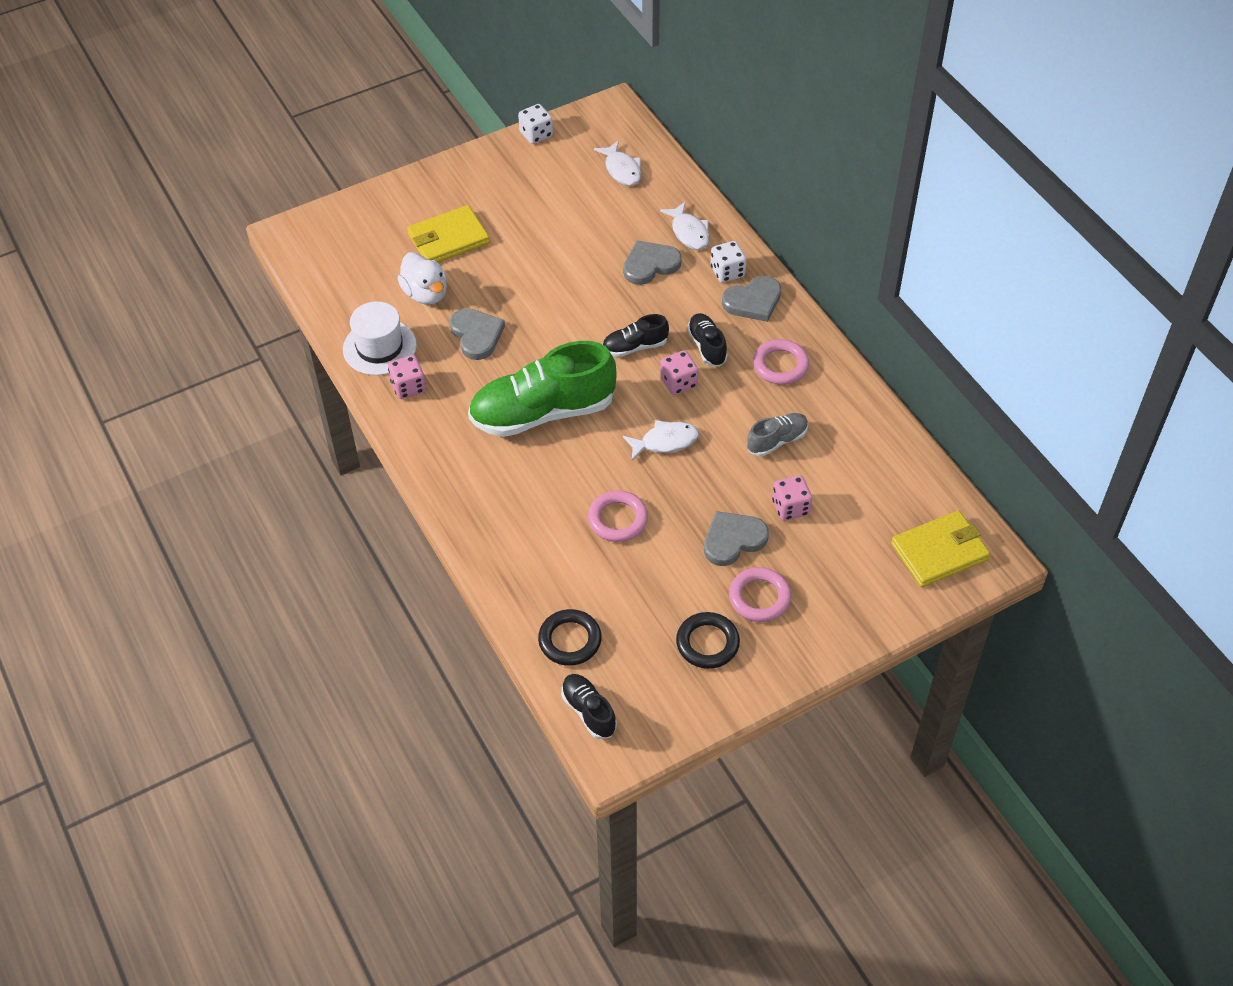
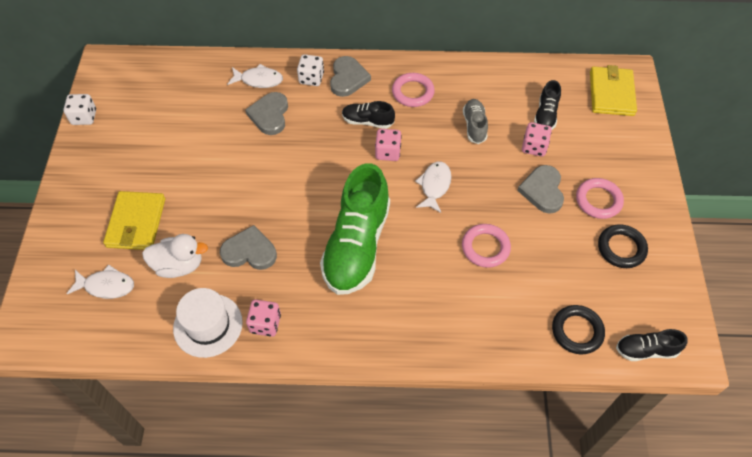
camera: 60 degrees left, 5 degrees up
white fish [594,140,642,186] -> white fish moved to [67,265,134,299]
black shoe [603,314,669,357] -> black shoe moved to [534,80,561,130]

